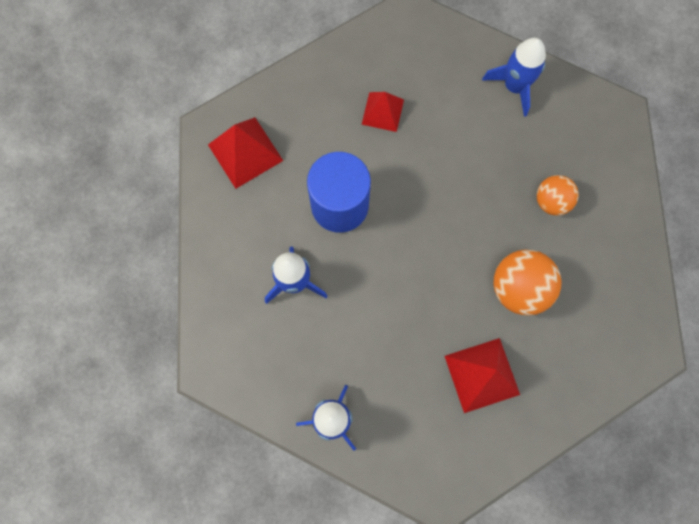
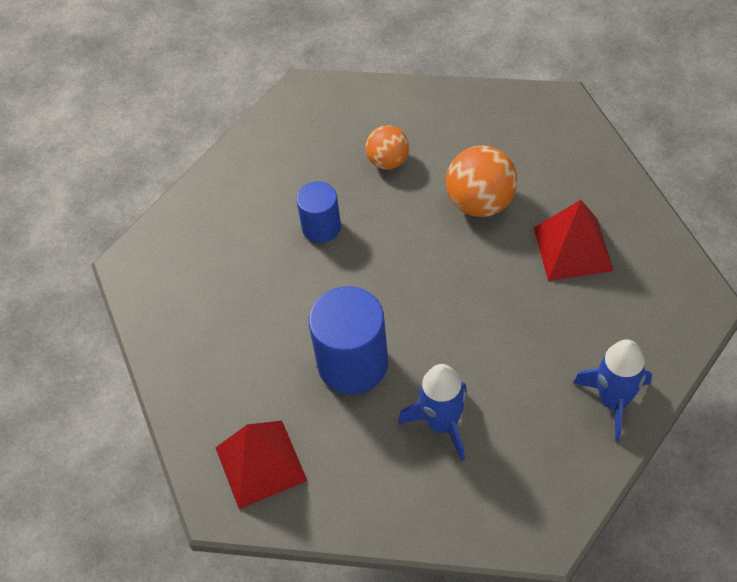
camera: 75 degrees left, 20 degrees down
red pyramid [362,92,404,132] -> none
blue rocket [482,38,546,117] -> none
none -> blue cylinder [296,181,341,243]

